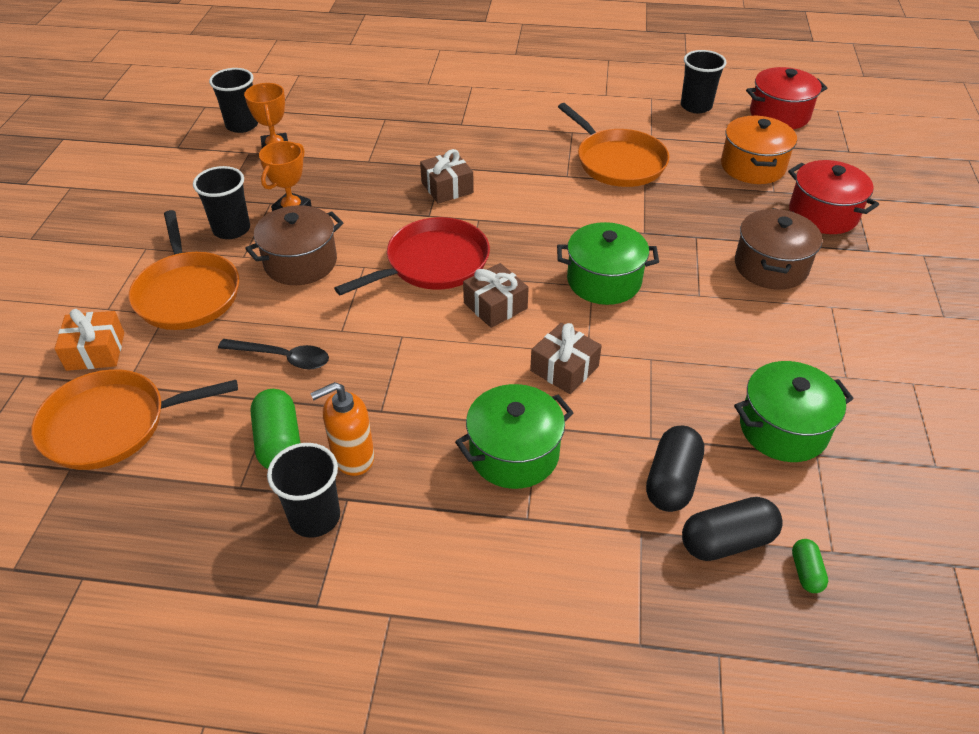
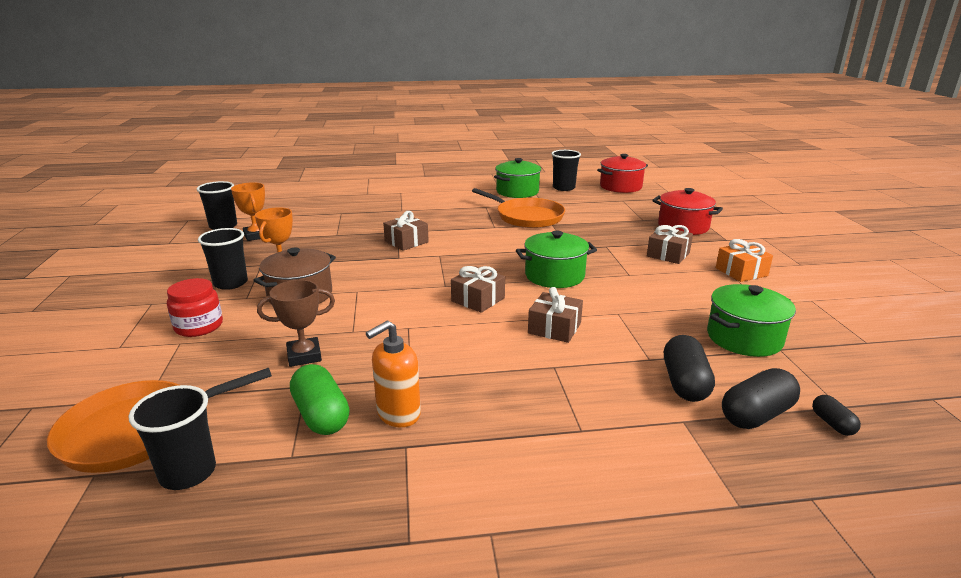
camera: 15 degrees left, 20 degrees down
orange gift [54,309,124,371] -> orange gift moved to [716,239,773,282]
orange pan [129,210,239,330] -> red jar [167,278,223,337]
black spoon [218,339,329,369] -> brown trophy [257,280,335,367]
black cup [267,443,340,538] -> black cup moved to [129,385,216,490]
red pan [334,217,490,295] -> none
green pot [455,384,574,489] -> green pot moved to [494,158,541,198]
orange pot [721,116,797,184] -> none
brown pot [735,208,822,289] -> brown gift [647,225,693,264]
green capsule [792,539,828,593] -> black capsule [812,395,861,436]

